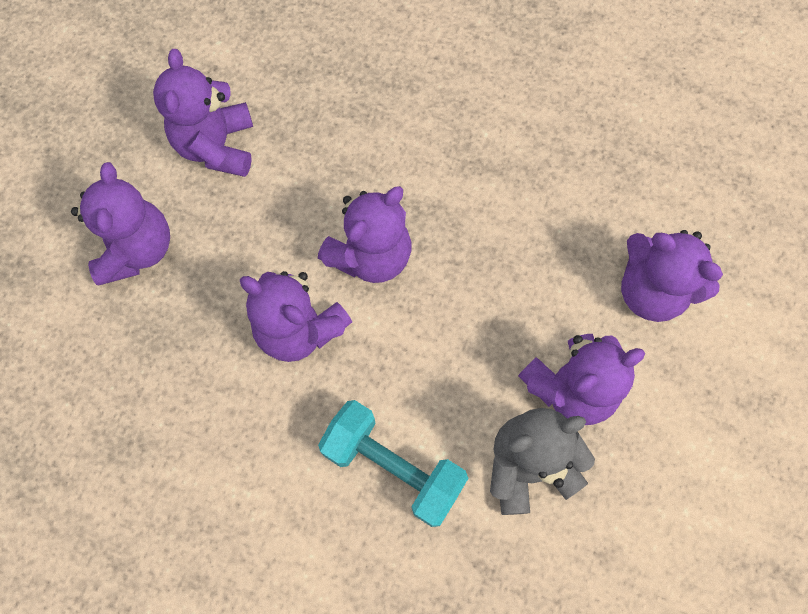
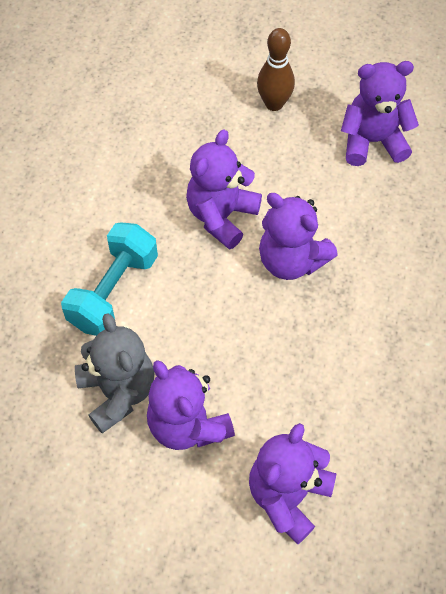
camera: 85 degrees right, 10 degrees down
purple teddy bear [71,162,170,285] -> brown bowling pin [257,28,295,111]

